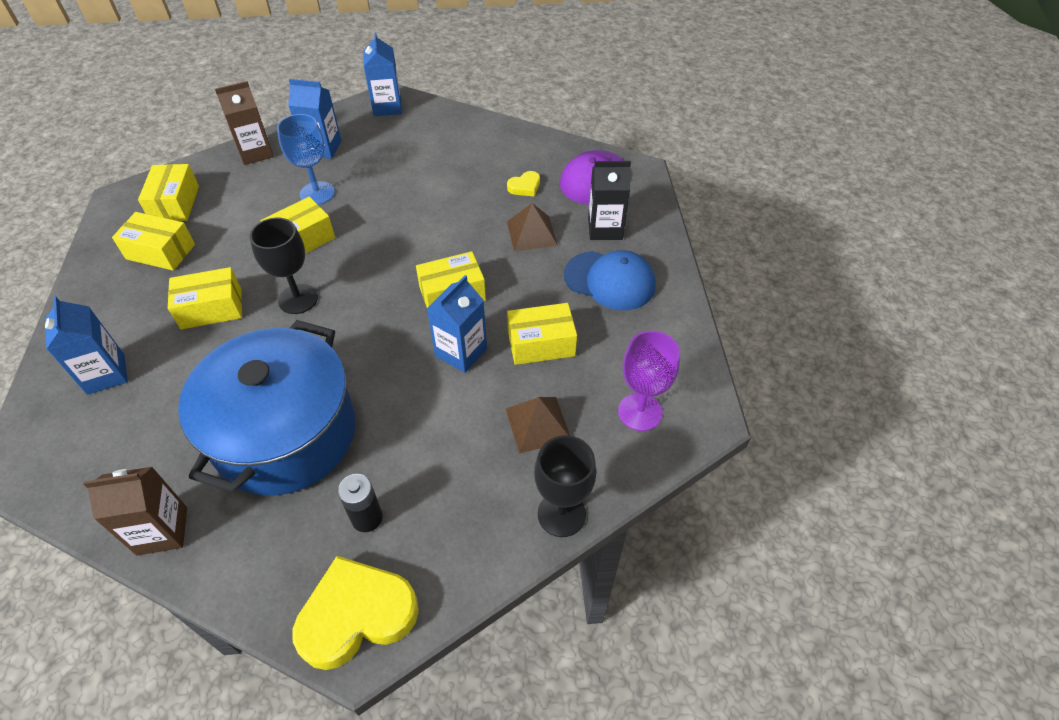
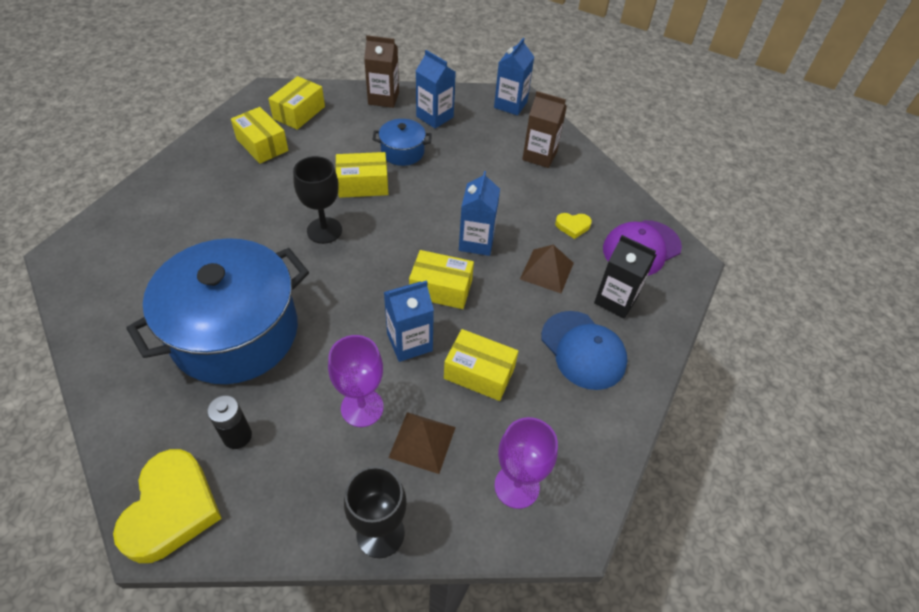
camera: 30 degrees right, 0 degrees up
blue carton [45,296,128,395] -> blue carton moved to [459,171,500,256]
brown carton [83,467,187,556] -> brown carton moved to [522,91,567,168]
yellow box [168,267,242,330] -> none
blue goblet [277,114,335,205] -> blue pot [373,119,432,166]
yellow heart [292,556,419,670] -> yellow heart turned 90 degrees clockwise [113,449,222,563]
none -> purple goblet [328,335,384,427]

